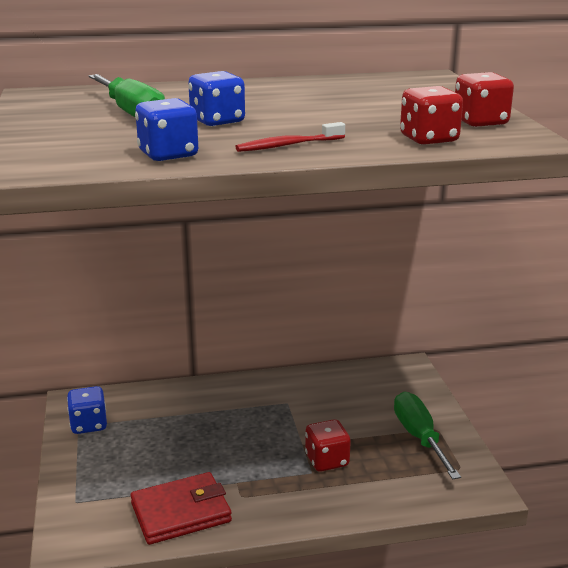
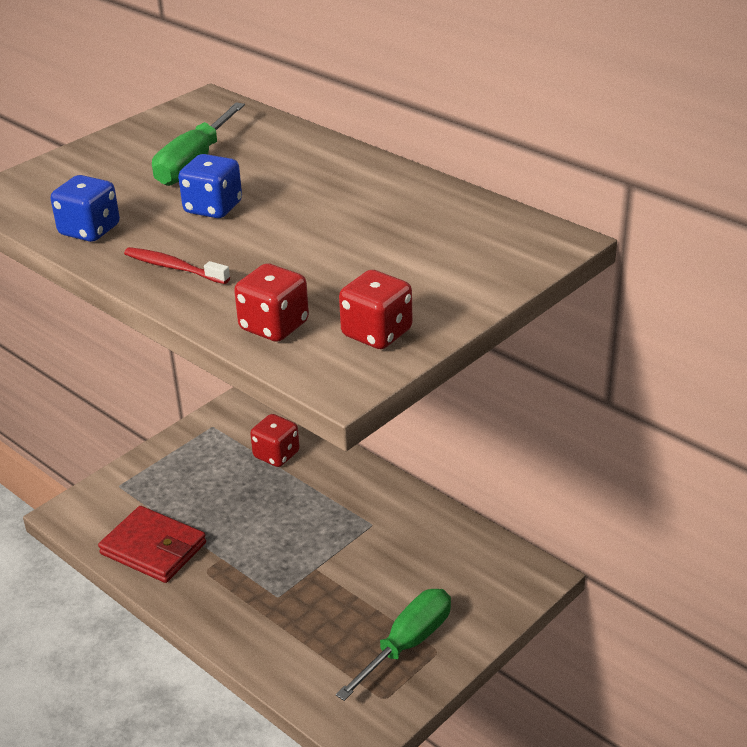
camera: 55 degrees right, 10 degrees up
blue dice [67,386,107,434] -> none
red dice [305,419,351,472] -> red dice moved to [250,414,300,467]

